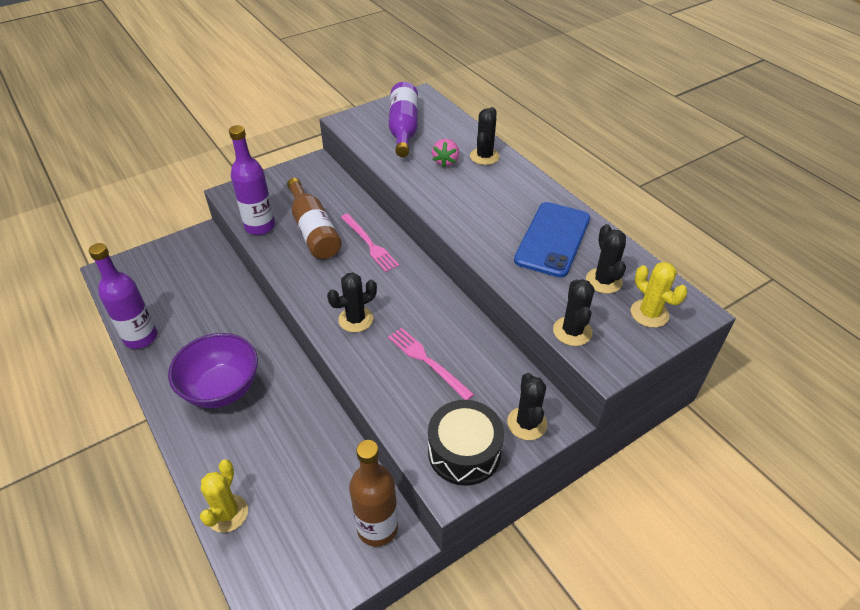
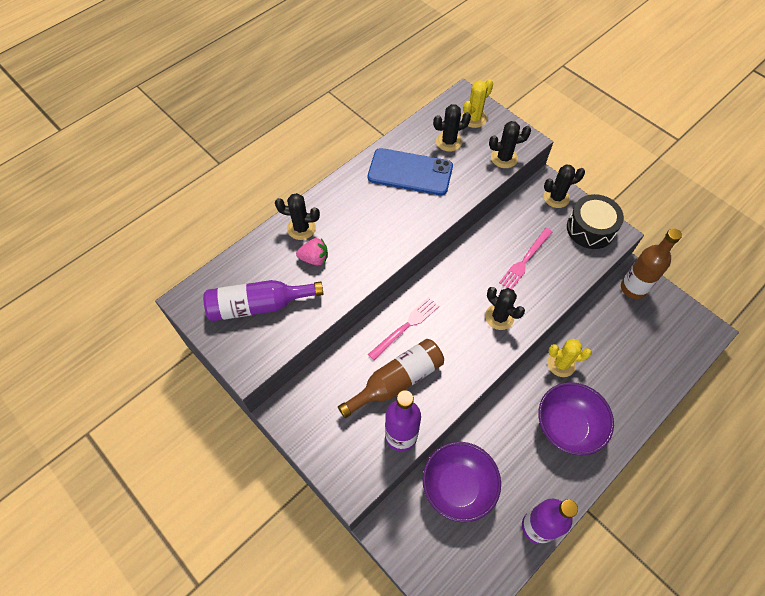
camera: 100 degrees left, 15 degrees up
yellow cactus [200,459,248,533] -> yellow cactus moved to [547,339,592,377]
none -> purple bowl [423,442,501,522]

